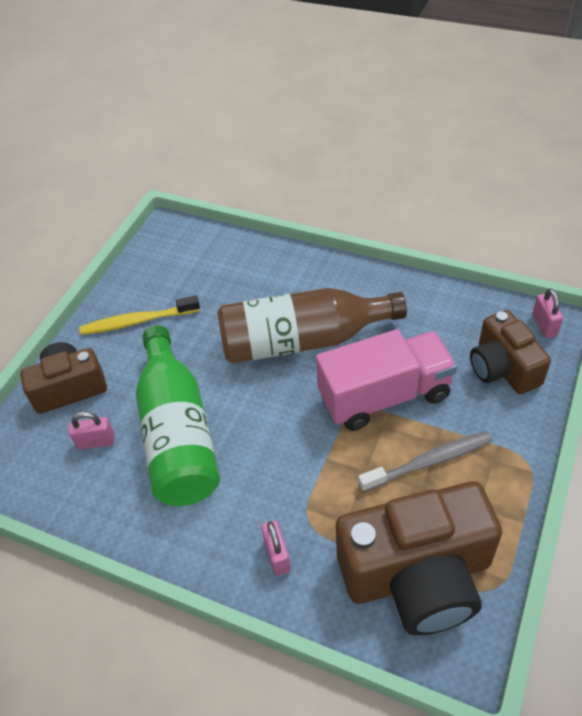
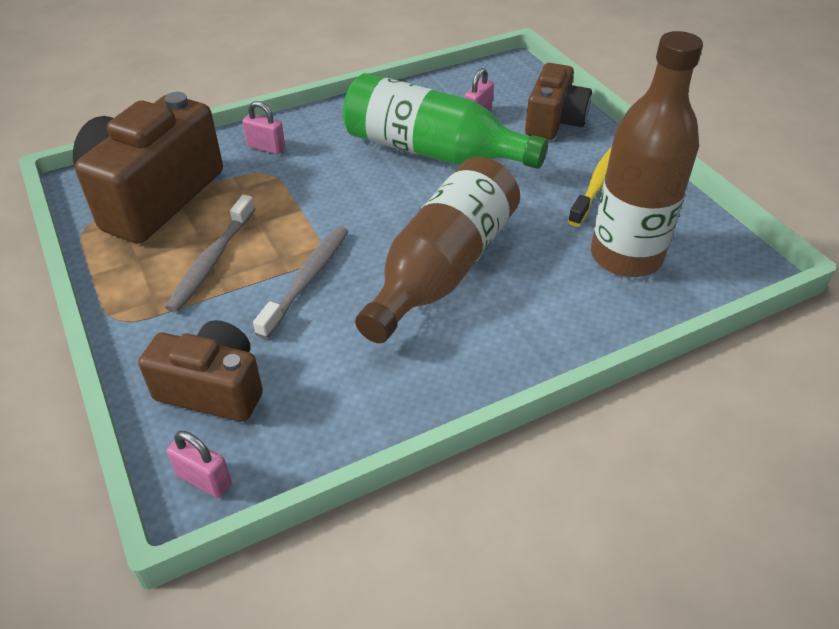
camera: 125 degrees right, 5 degrees down
pink truck [316,329,457,431] -> grey toothbrush [253,226,349,339]
none -> brown bottle [591,31,703,277]

